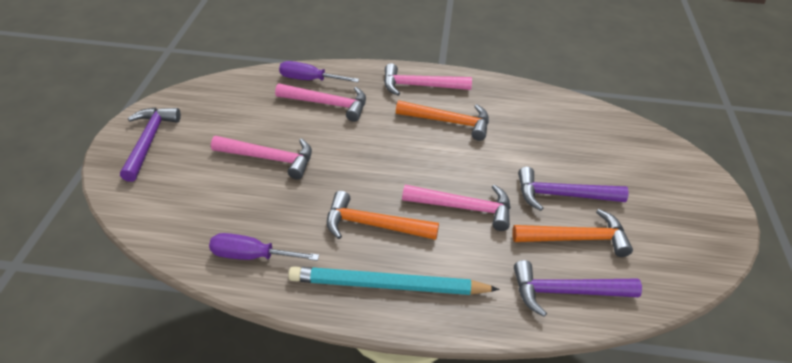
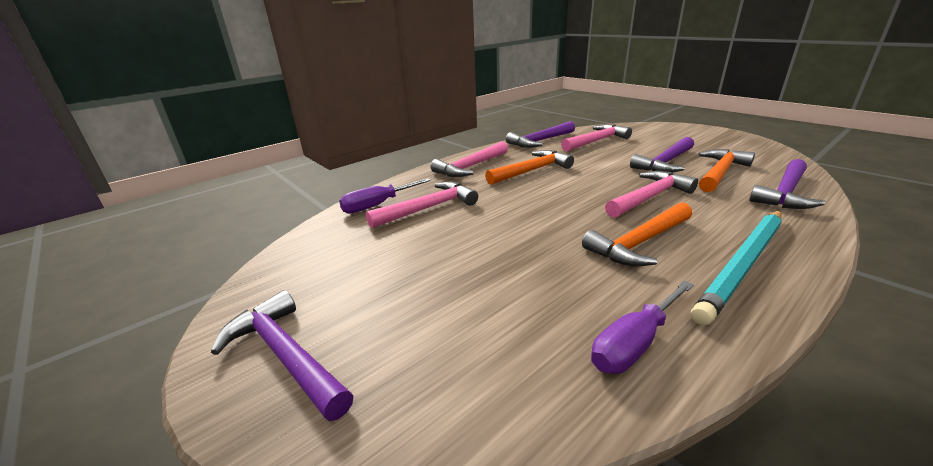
camera: 45 degrees left, 15 degrees down
pink hammer [211,136,312,180] -> pink hammer moved to [561,124,632,152]
none -> purple hammer [506,121,575,148]

